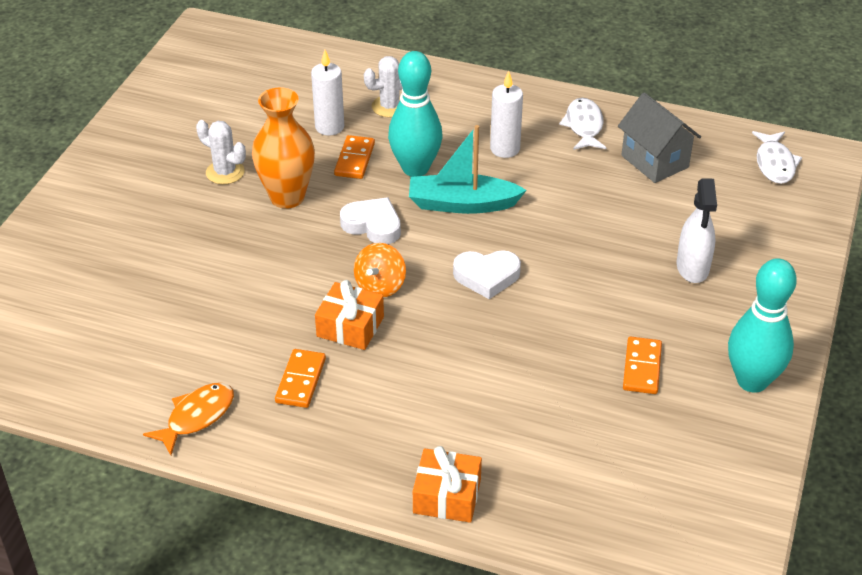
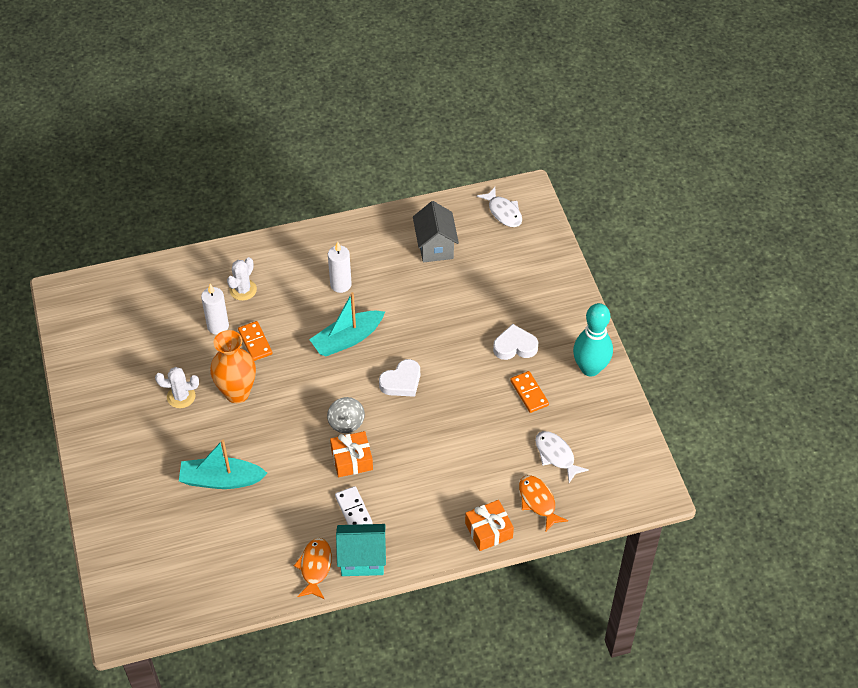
camera: 35 degrees left, 10 degrees up
orange domino [275,349,326,408] -> white domino [335,486,373,525]
white heart [340,197,401,244] -> white heart moved to [493,324,538,360]
orange spinning top [354,243,406,298] -> grey spinning top [327,397,365,433]
turquoise bowling pin [388,51,442,177] -> none
white fish [559,98,606,150] -> white fish moved to [535,431,589,483]
grey house [618,92,701,183] -> grey house turned 60 degrees clockwise [413,201,459,262]
white spray bottle [677,178,717,283] -> none
none -> turquoise boat [179,440,267,489]
none -> turquoise house [336,524,386,576]
none -> orange fish [519,475,568,531]

